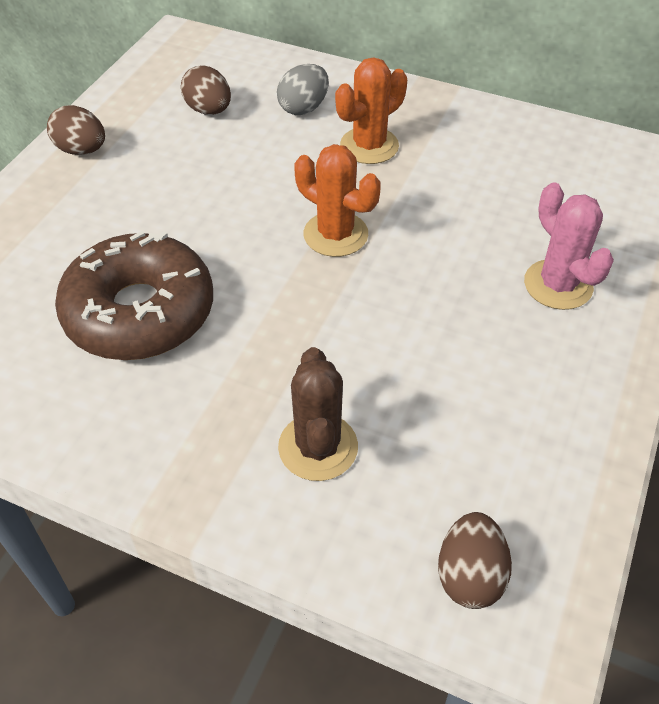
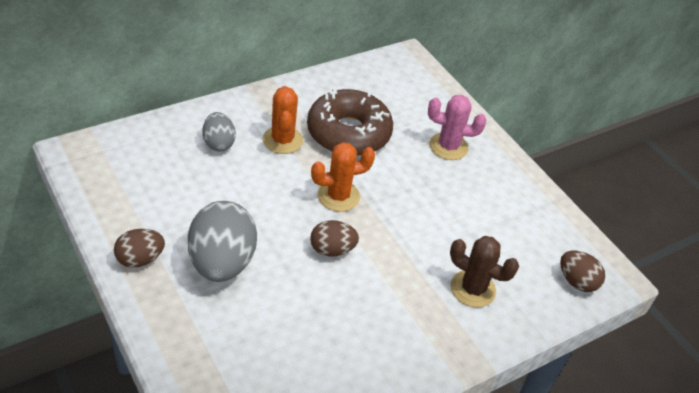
camera: 60 degrees left, 5 degrees down
brown donut [55,231,213,360] -> brown donut moved to [307,88,393,156]
brown egg [181,65,231,115] -> brown egg moved to [310,220,359,257]
none -> grey egg [188,201,257,282]

